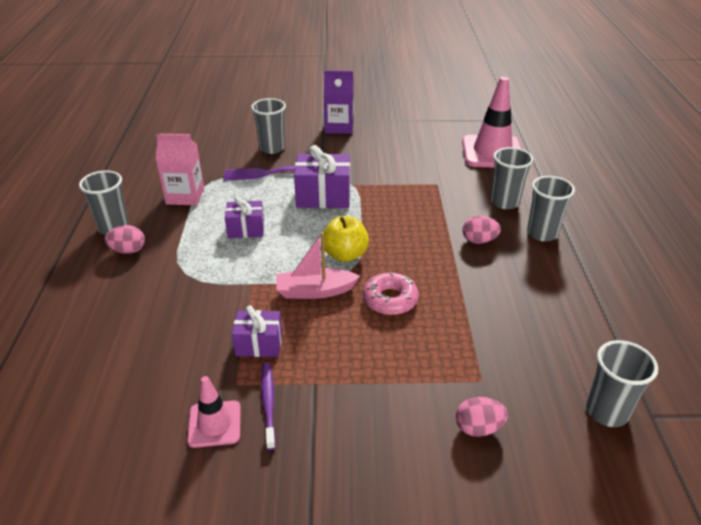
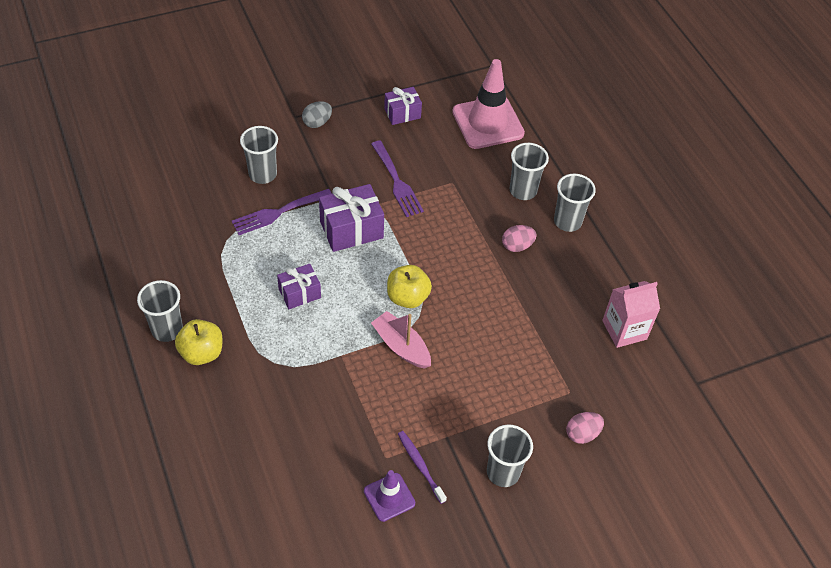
camera: 25 degrees left, 15 degrees up
pink egg [105,225,145,254] -> yellow apple [175,319,222,365]
pink carton [156,134,204,205] -> pink carton moved to [602,281,660,348]
pink traffic cone [187,376,241,448] -> purple traffic cone [364,470,415,522]
purple gift [232,305,282,357] -> purple gift moved to [384,87,422,125]
pink boat [276,232,360,299] -> pink boat turned 75 degrees clockwise [371,311,431,369]
purple carton [324,70,354,134] -> grey egg [302,101,332,128]
pink donut [363,272,419,315] -> none
grey cup [586,340,658,427] -> grey cup moved to [487,424,533,487]
none -> purple fork [371,140,424,217]

